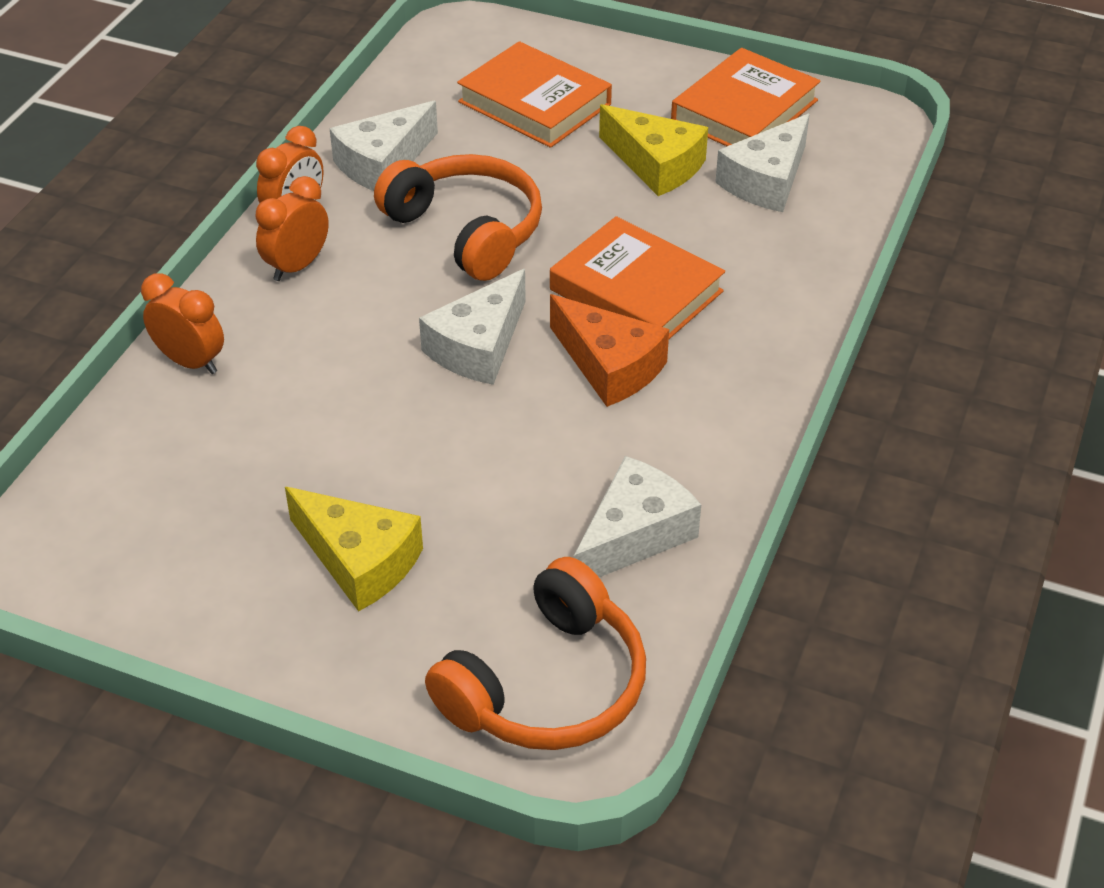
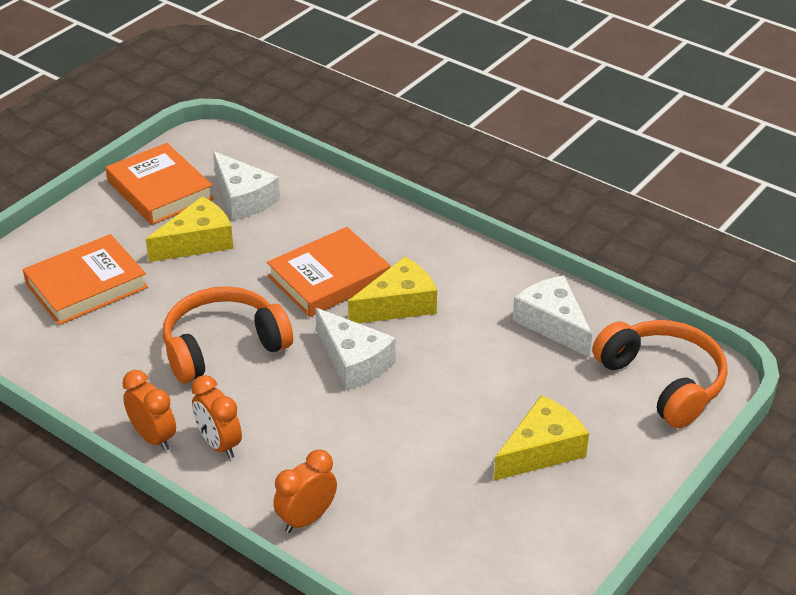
camera: 75 degrees left, 5 degrees down
white cheese [329,101,438,191] -> none
orange cheese [550,294,669,407] -> yellow cheese [348,257,437,323]

